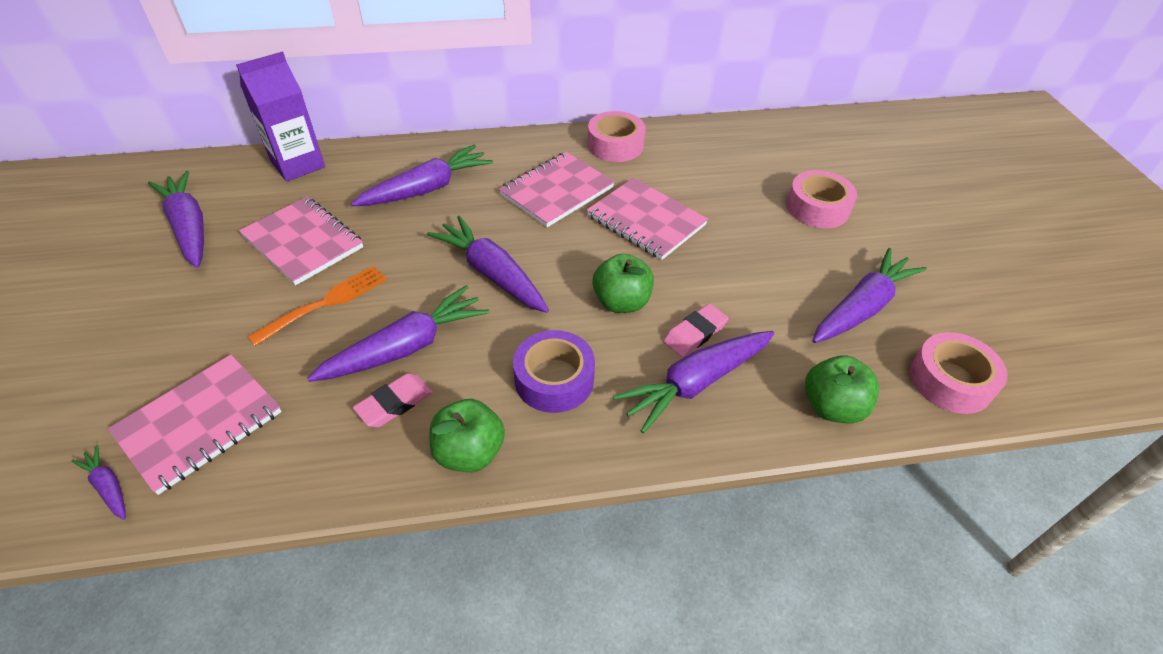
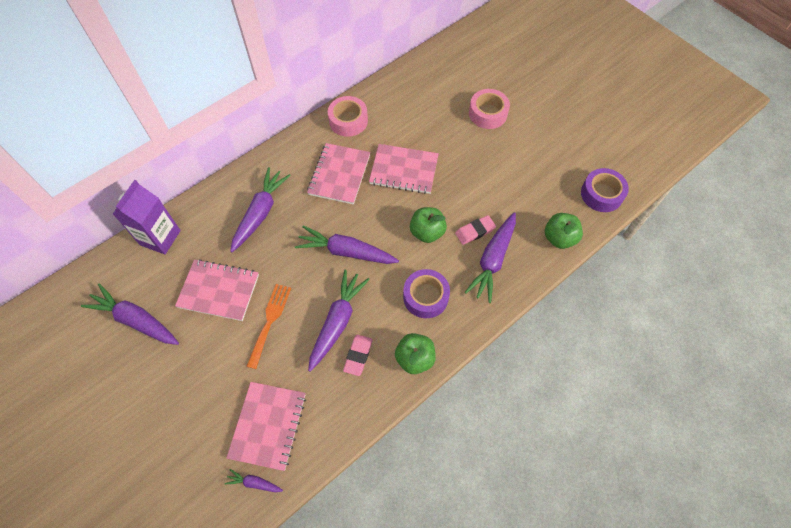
camera: 30 degrees left, 15 degrees up
pink eraser [663,304,728,357] -> pink eraser turned 45 degrees clockwise [455,215,496,245]
purple carrot [812,248,927,343] -> none
pink tape [910,332,1007,414] -> purple tape [581,168,629,212]

